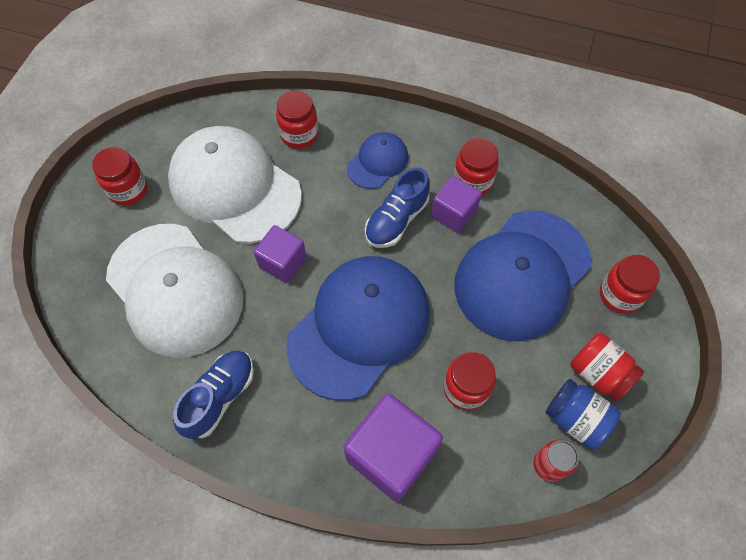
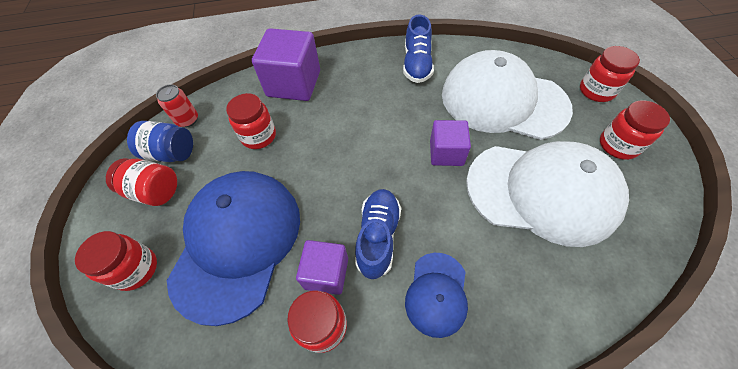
camera: 155 degrees right, 5 degrees down
red jar [276,90,318,149] -> red jar moved to [580,46,640,102]
blue cap [286,256,430,400] -> none

